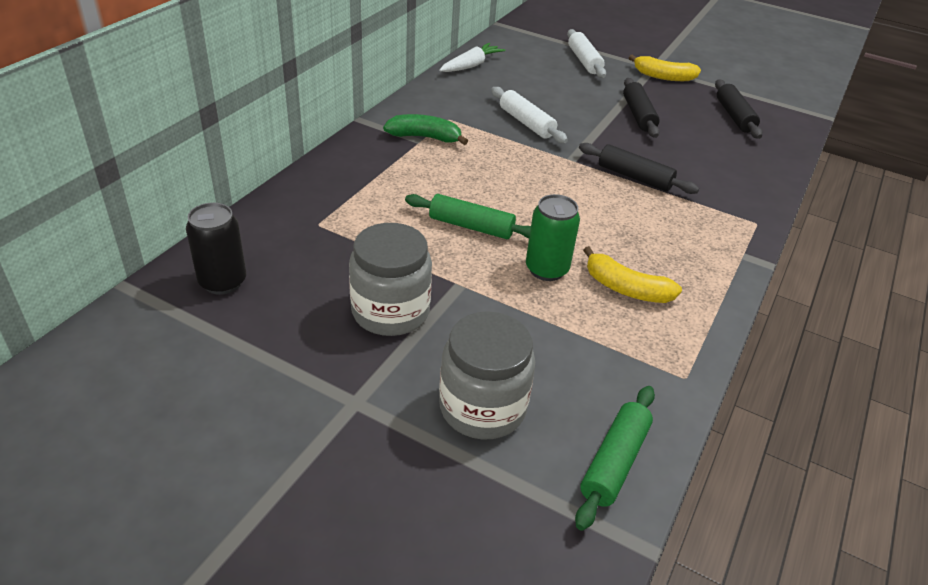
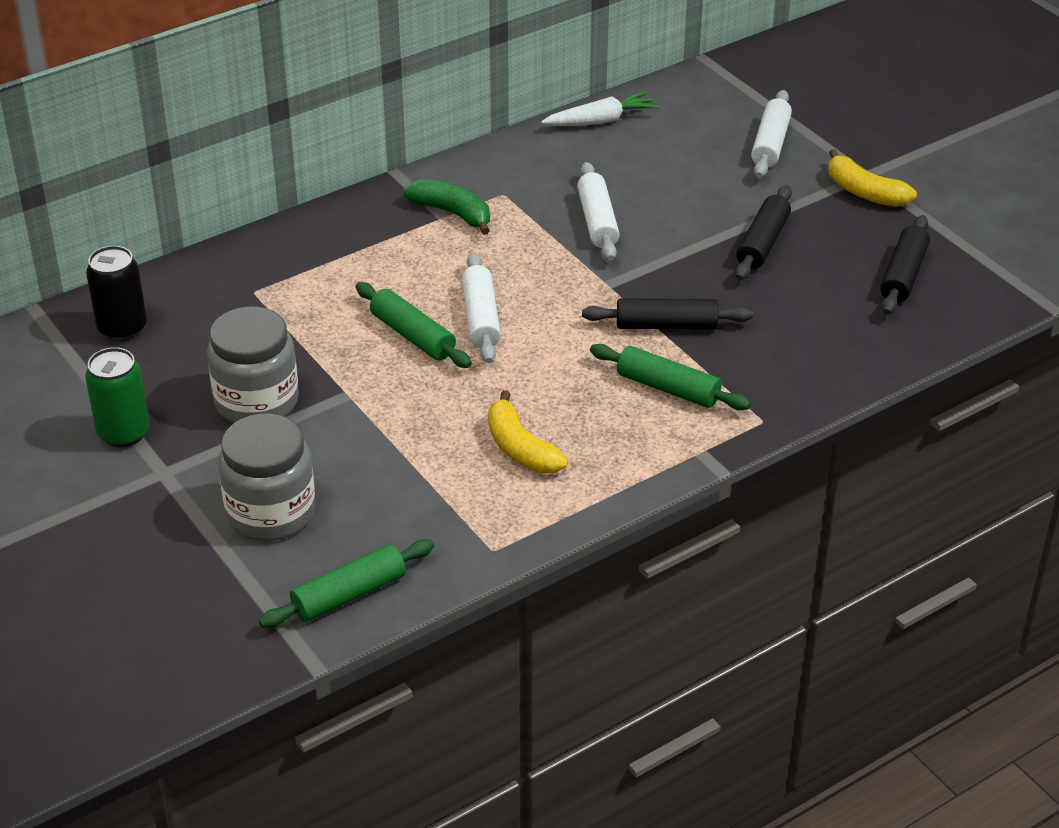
camera: 30 degrees right, 0 degrees up
green can [526,194,580,281] -> green can moved to [85,347,150,448]
black rolling pin [579,143,699,194] -> black rolling pin turned 60 degrees counterclockwise [582,298,753,330]
none -> white rolling pin [462,253,501,363]
none -> green rolling pin [590,344,751,410]

